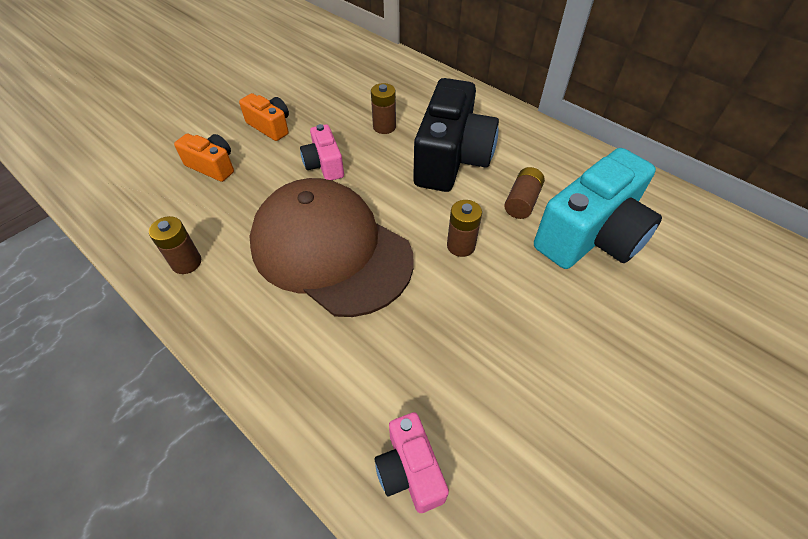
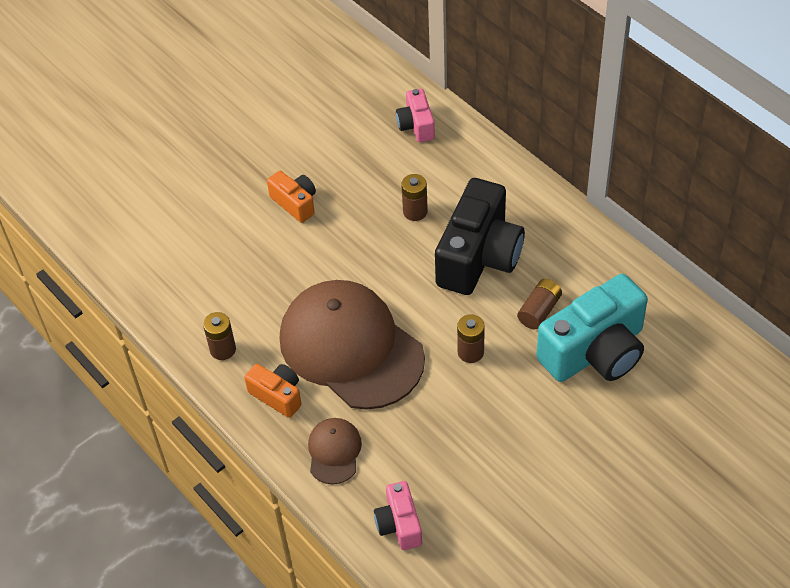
camera: 10 degrees right, 0 degrees up
orange camera [174,134,234,182] -> orange camera moved to [244,364,302,418]
pink camera [300,124,344,180] -> pink camera moved to [396,88,435,142]
none -> brown cap [308,418,362,484]

